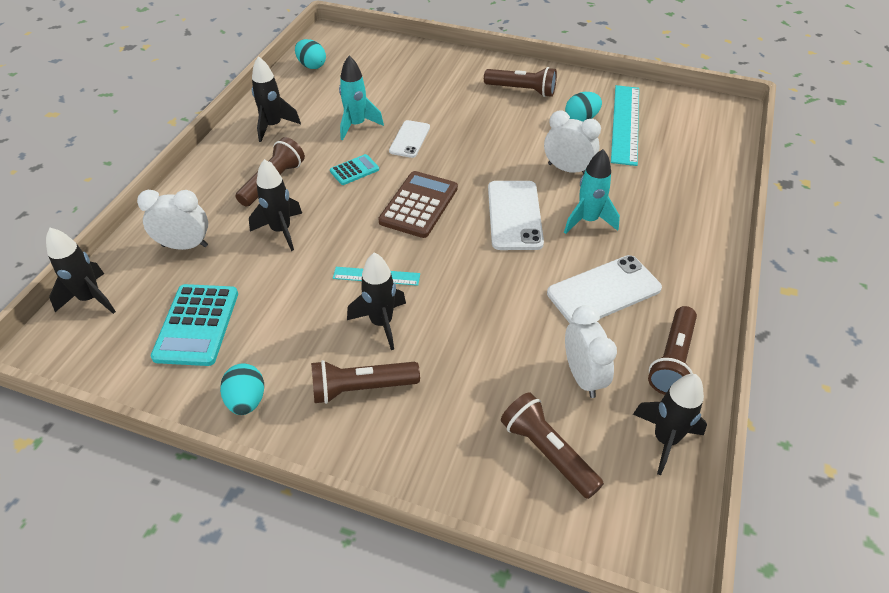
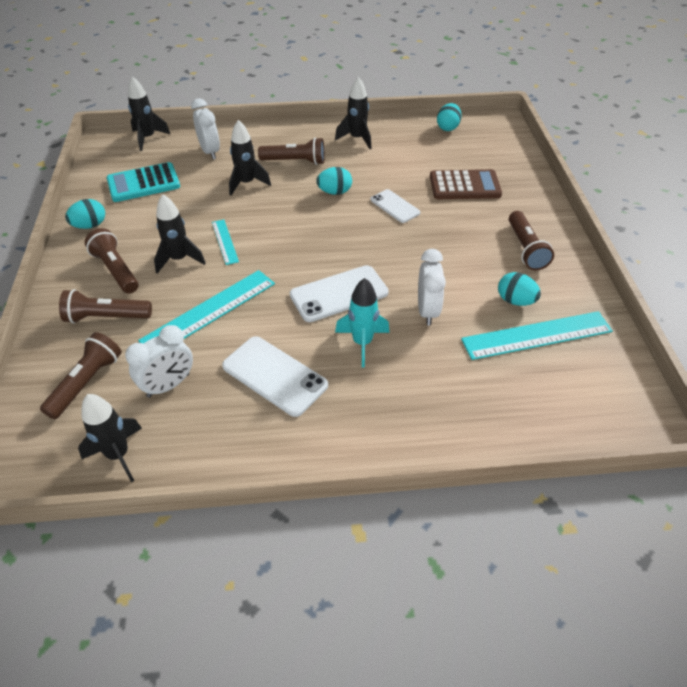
camera: 65 degrees right, 0 degrees up
turquoise calculator [330,154,379,185] -> turquoise egg [316,167,352,195]
turquoise rocket [339,56,384,140] -> none
brown calculator [378,171,458,238] -> brown calculator moved to [430,169,502,199]
white phone [389,120,430,158] -> white phone turned 60 degrees clockwise [370,189,420,223]
brown flashlight [648,306,697,395] -> brown flashlight moved to [59,289,152,323]
none -> turquoise ruler [138,270,275,343]

